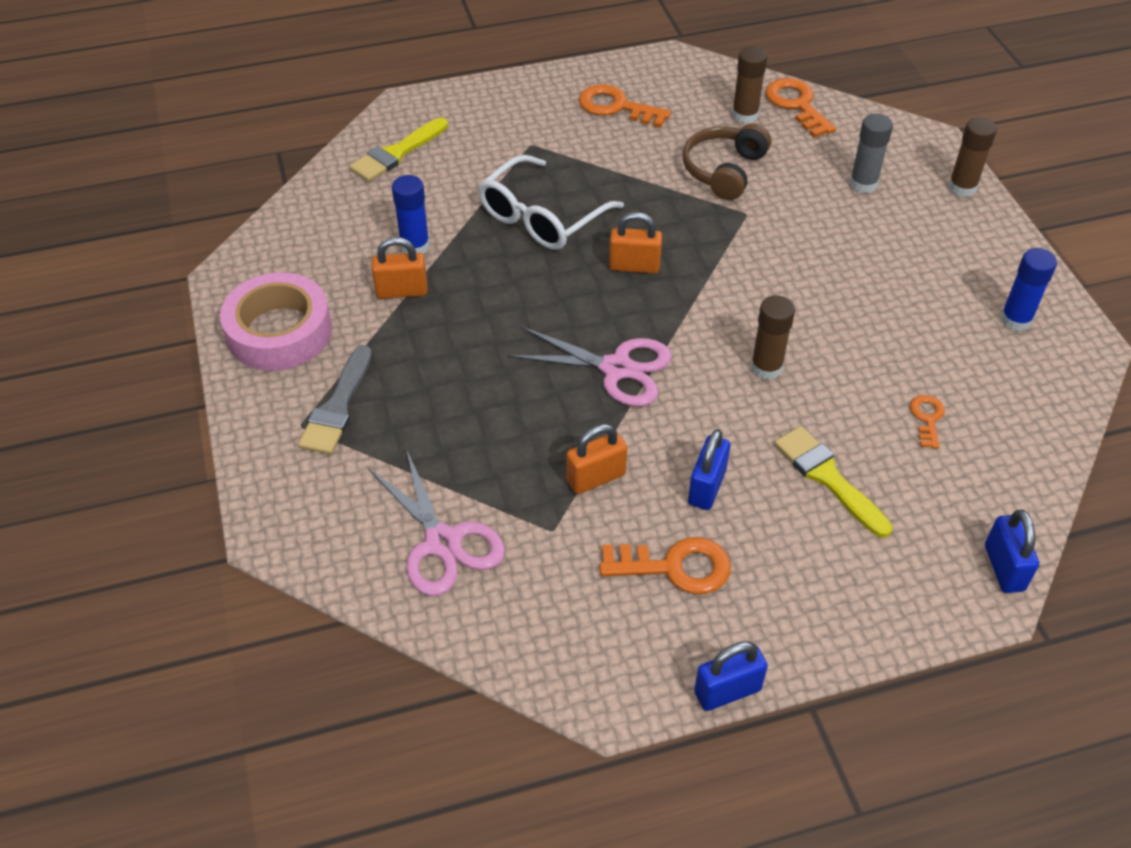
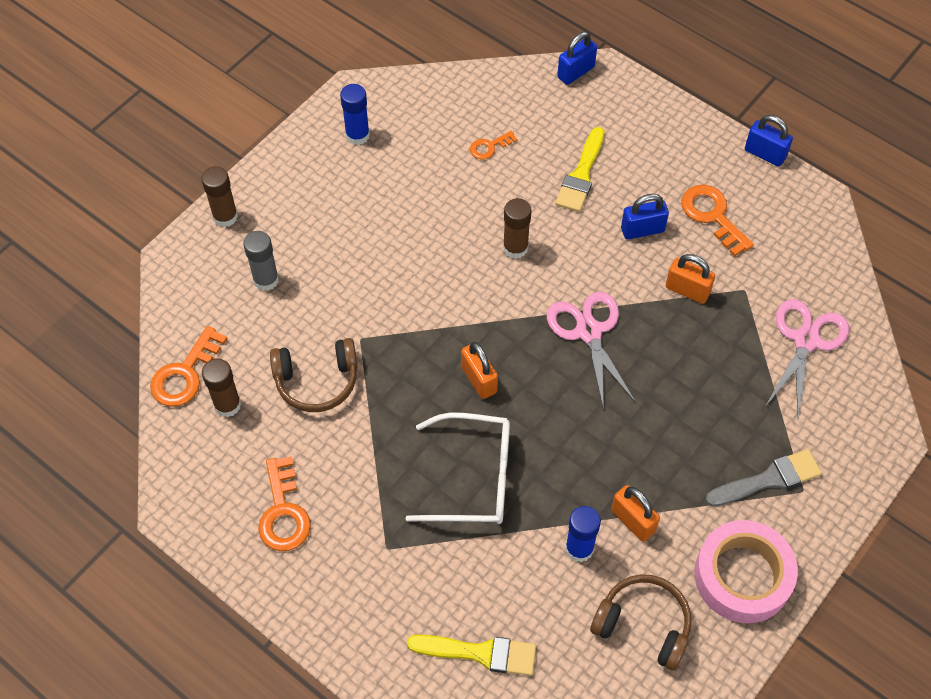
camera: 125 degrees left, 10 degrees up
none -> brown headphones [590,574,691,671]

